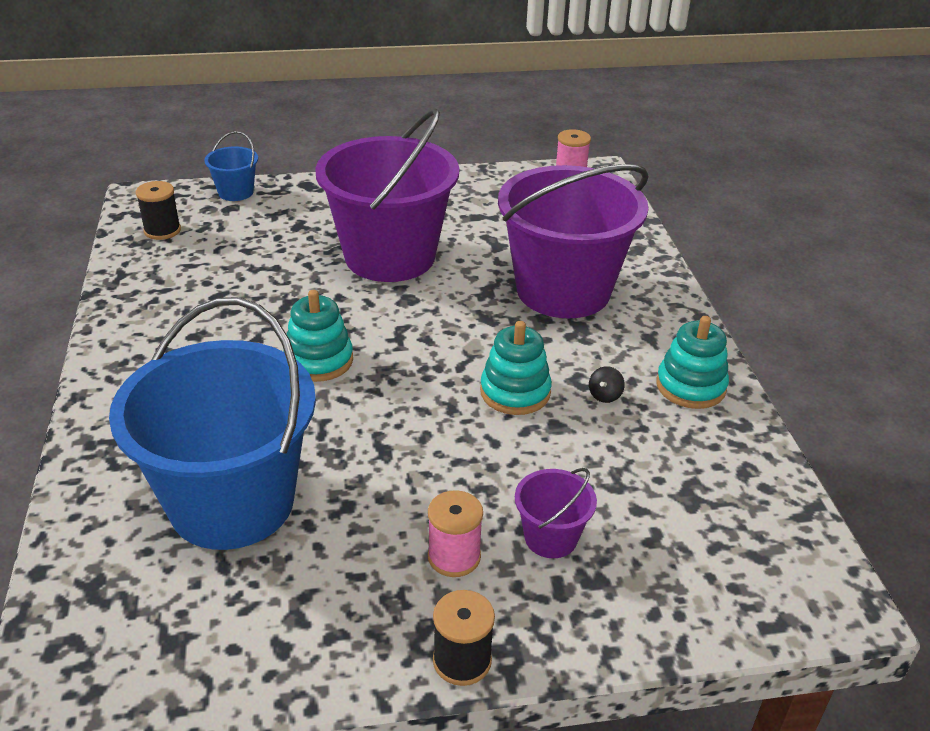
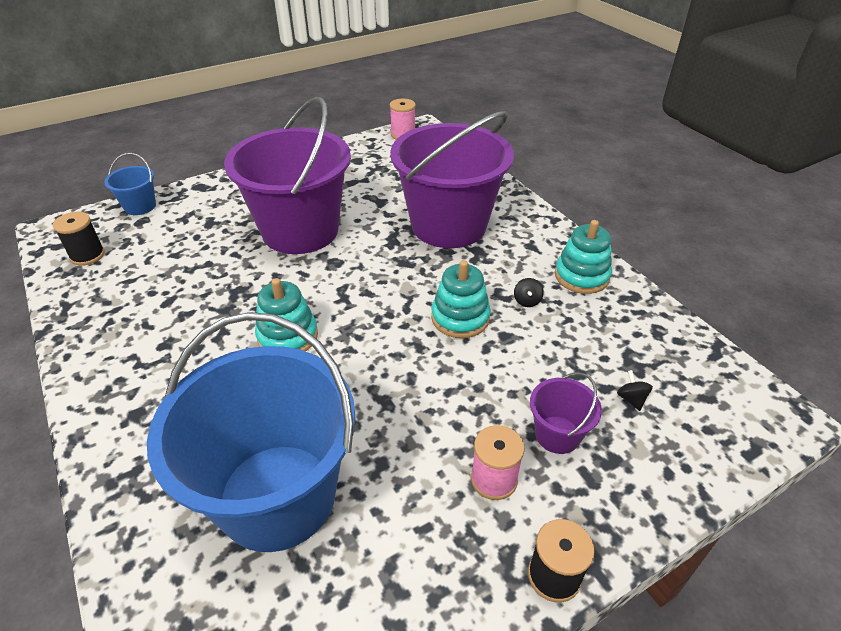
camera: 20 degrees left, 5 degrees up
none -> black spinning top [617,370,653,411]

